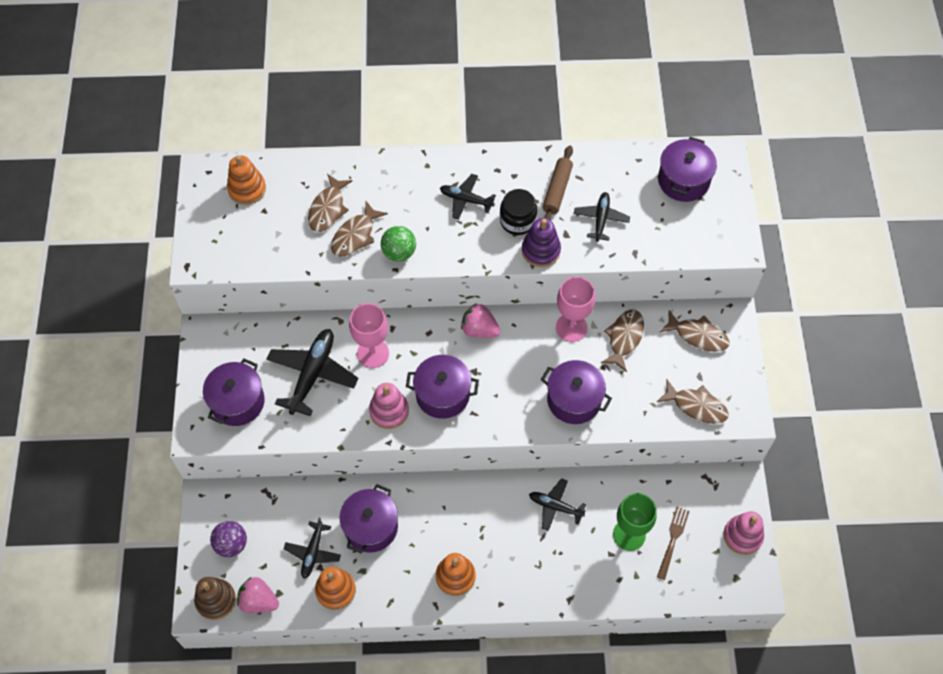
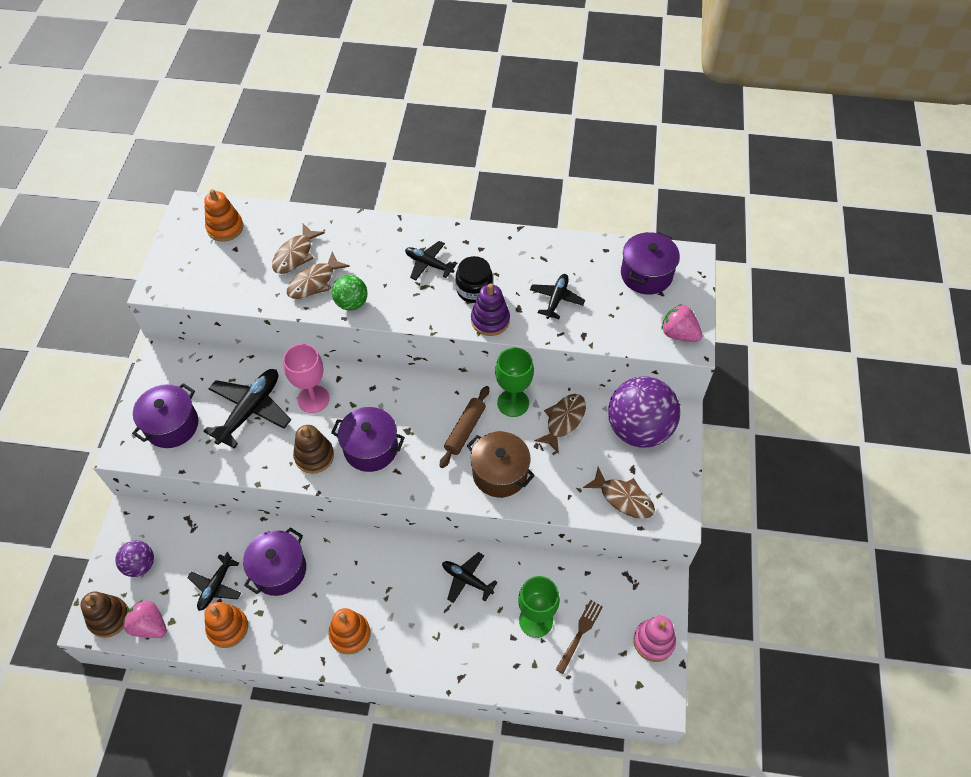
camera: 10 degrees right, 5 degrees down
pink stacking toy [369,383,409,429] -> brown stacking toy [293,425,334,474]
pink strawberry [461,303,500,338] -> pink strawberry moved to [661,304,702,342]
purple pot [541,360,612,424] -> brown pot [467,432,535,498]
brown rolling pin [543,145,573,220] -> brown rolling pin moved to [440,386,489,468]
pink goblet [556,277,595,342] -> green goblet [495,348,534,417]
brown fish [660,310,729,352] -> purple ball [608,376,680,448]

